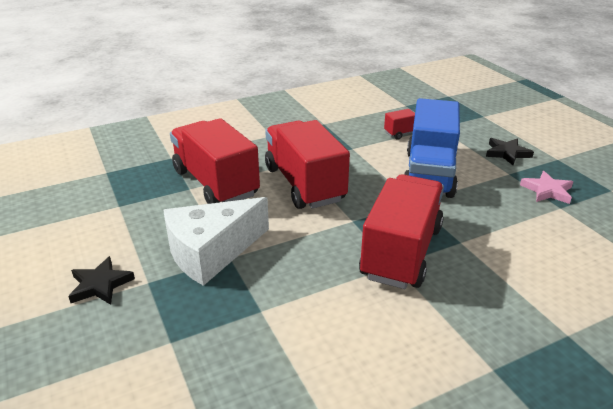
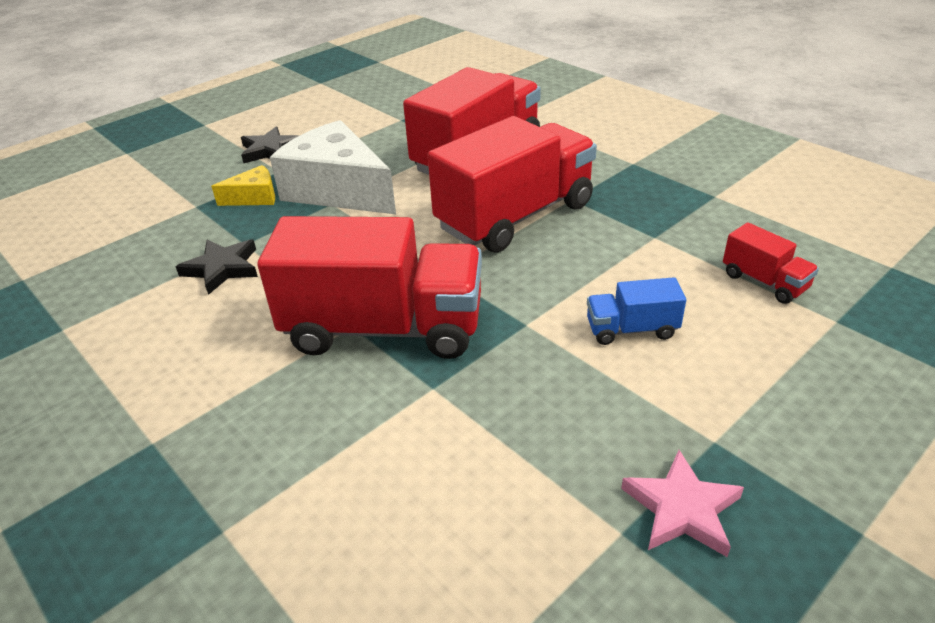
camera: 75 degrees right, 5 degrees up
blue truck [405,98,460,198] -> blue truck [587,277,686,345], size x0.44
black star [486,138,534,165] -> black star moved to [176,239,258,295]
none -> yellow cheese [211,165,275,206]

